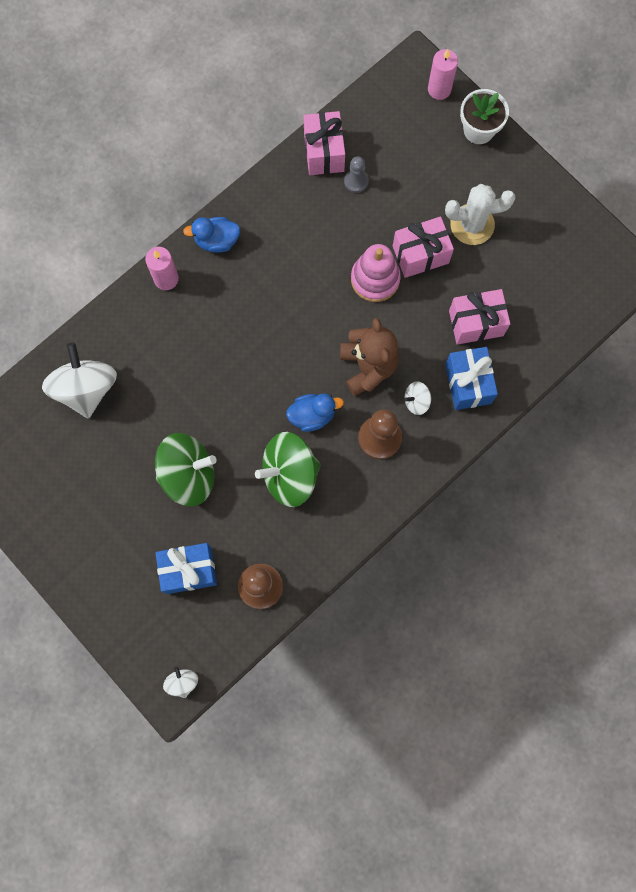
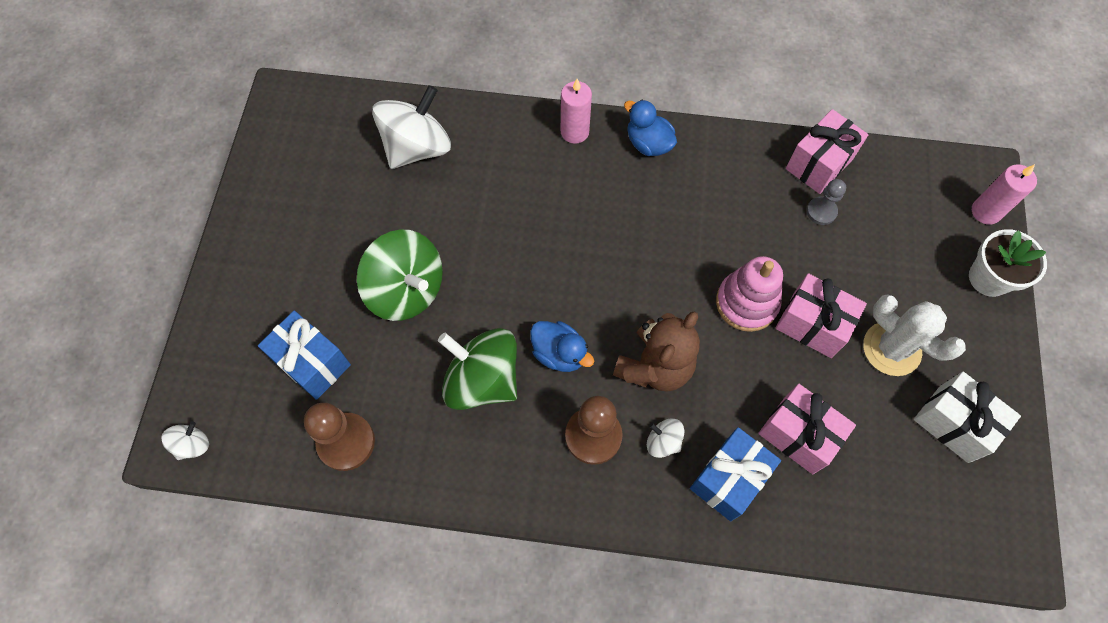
camera: 50 degrees right, 10 degrees down
none -> white gift [914,372,1021,463]

